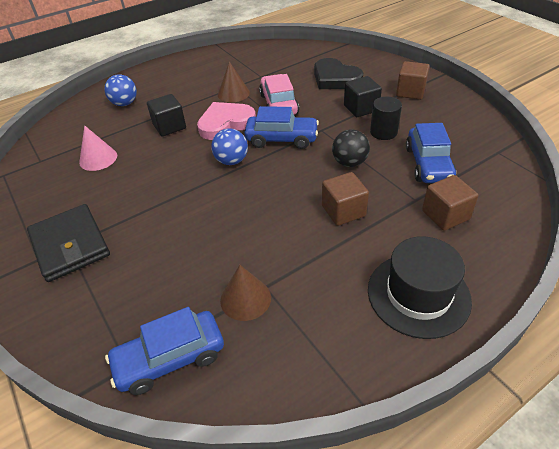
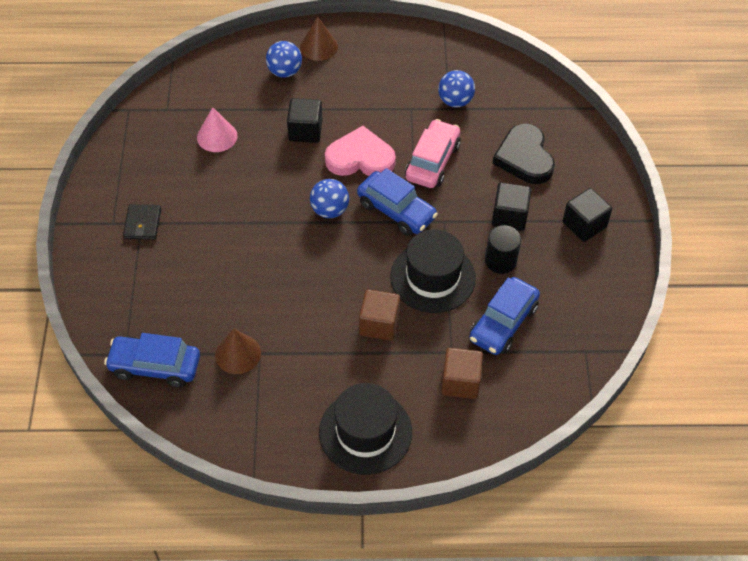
camera: 30 degrees right, 10 degrees up
black wallet [27,204,110,282] -> black wallet [123,204,161,240], size x0.55
brown cone [218,61,250,103] -> brown cone moved to [300,17,338,61]
black ball [332,129,370,167] -> black hat [390,229,476,313]
brown cube [396,61,430,100] -> black cube [563,188,612,242]
none -> blue ball [438,70,475,107]

